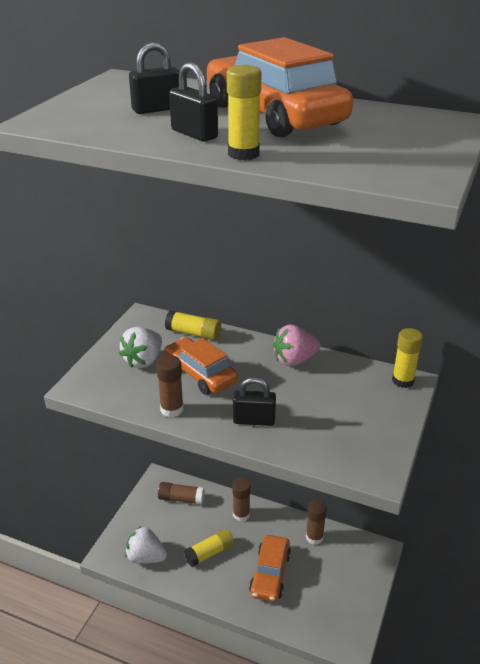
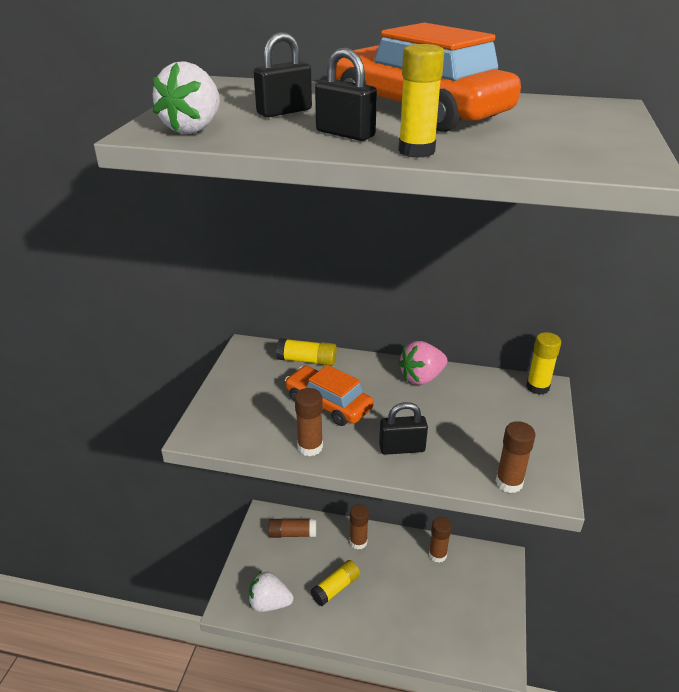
camera: 10 degrees left, 0 degrees up
white strawberry [119,327,162,368] -> white strawberry moved to [152,61,220,134]
orange car [249,535,291,602] -> none
none -> brown glue stick [496,421,536,493]

